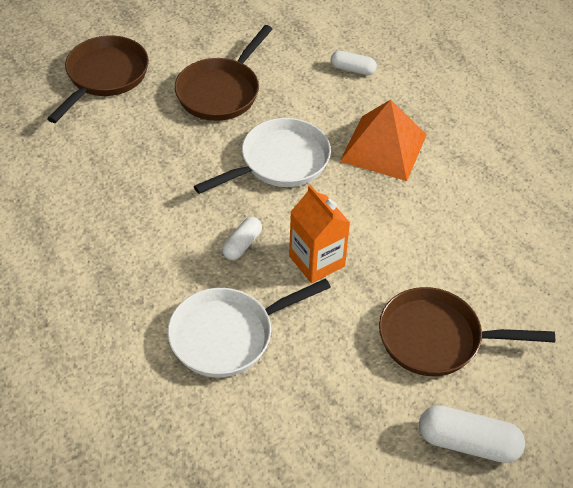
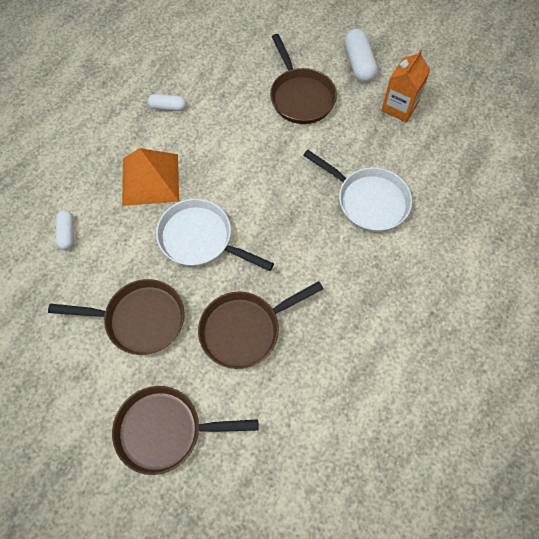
camera: 115 degrees left, 15 degrees up
white capsule [222,217,262,260] -> white capsule moved to [148,94,186,111]
orange carton [289,185,350,283] -> orange carton moved to [381,49,430,122]
none -> brown pan [198,281,323,369]

